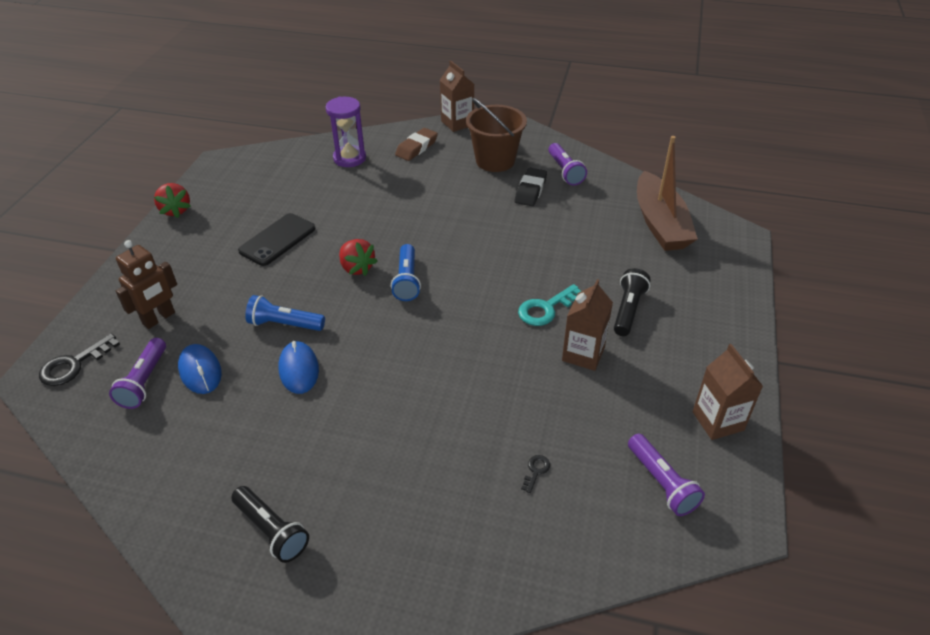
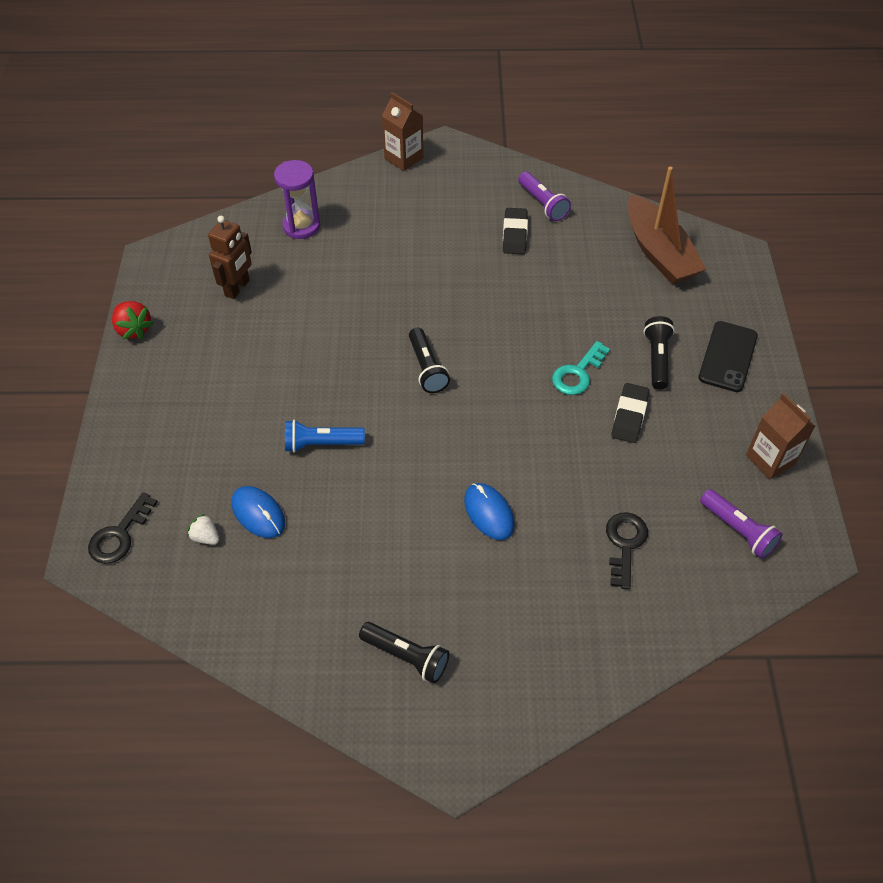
camera: 15 degrees left, 10 degrees up
purple flashlight [109,338,166,409] -> white strawberry [187,514,219,545]
brown robot [116,240,177,329] -> brown robot moved to [208,216,252,299]
black phone [238,213,316,266] -> black phone moved to [698,321,758,392]
blue mouse [279,341,319,394] -> blue mouse moved to [464,483,515,540]
red strawberry [339,239,377,276] -> none
blue flashlight [391,244,421,301] -> black flashlight [409,328,450,393]
brown eraser [395,128,438,161] -> none
brown bucket [466,98,527,172] -> none
black key [521,455,550,493] -> black key [606,512,648,590], size x2.00
brown carton [562,279,613,371] -> black eraser [611,383,649,443]

